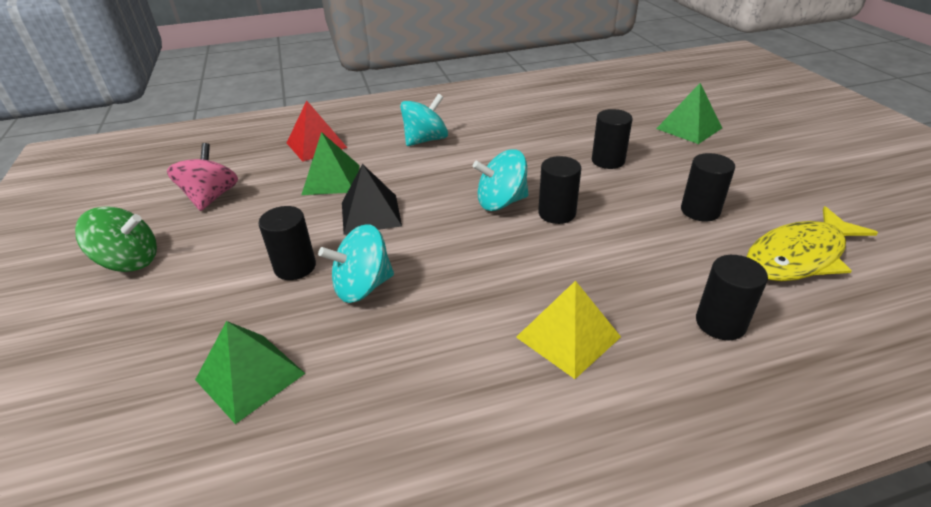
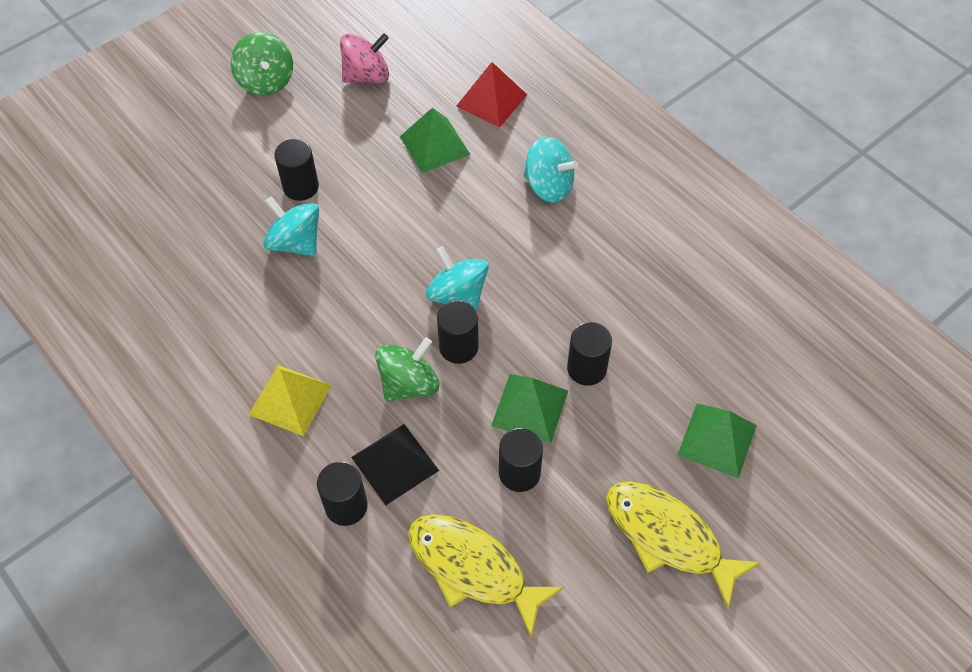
camera: 65 degrees right, 20 degrees up
green pyramid [195,321,306,424] -> green pyramid moved to [491,374,568,444]
black pyramid [342,164,402,235] -> black pyramid moved to [351,424,439,505]
none -> green spinning top [375,337,439,402]
none -> yellow fish [606,481,761,609]

